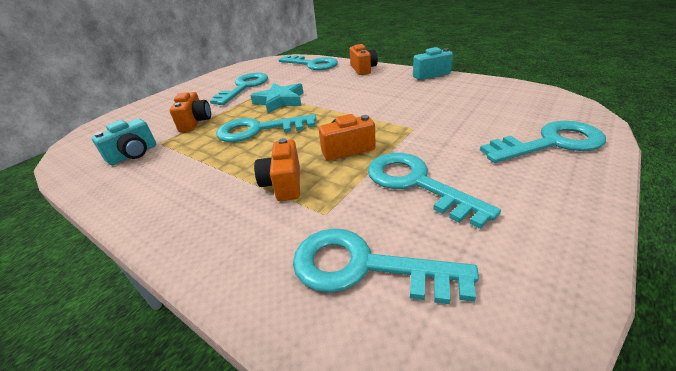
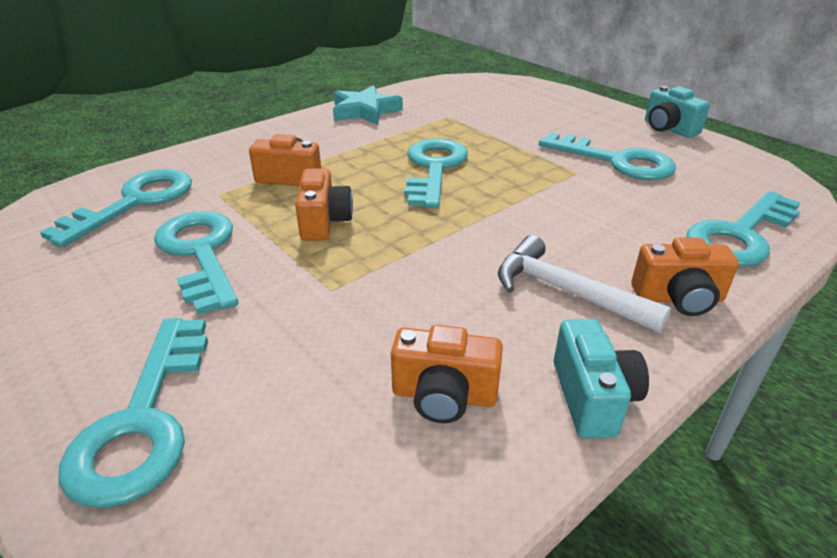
camera: 100 degrees right, 0 degrees up
turquoise camera [92,119,156,165] -> turquoise camera moved to [645,86,710,138]
orange camera [170,92,211,132] -> orange camera moved to [391,325,503,423]
turquoise star [250,83,304,113] -> turquoise star moved to [333,85,403,125]
turquoise key [368,153,501,229] -> turquoise key turned 90 degrees counterclockwise [154,211,238,315]
none -> white hammer [498,235,671,333]

